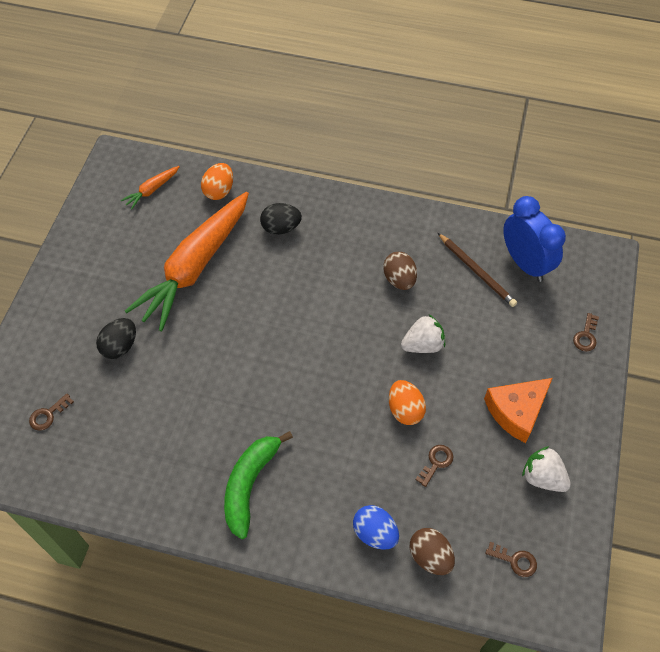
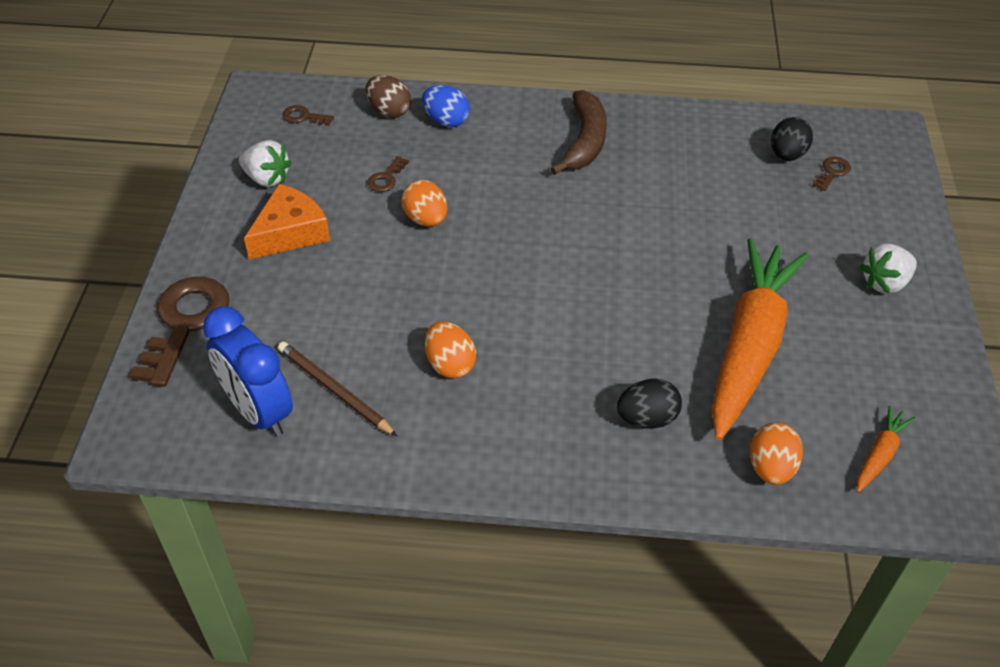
camera: 170 degrees right, 10 degrees down
black egg [96,318,136,359] -> black egg moved to [771,117,813,161]
green banana [224,431,293,539] -> brown banana [550,90,607,175]
brown egg [383,252,417,290] -> orange egg [425,321,476,379]
white strawberry [401,314,445,353] -> white strawberry moved to [860,243,917,294]
brown key [573,313,599,351] -> brown key [130,277,229,387], size x2.25

